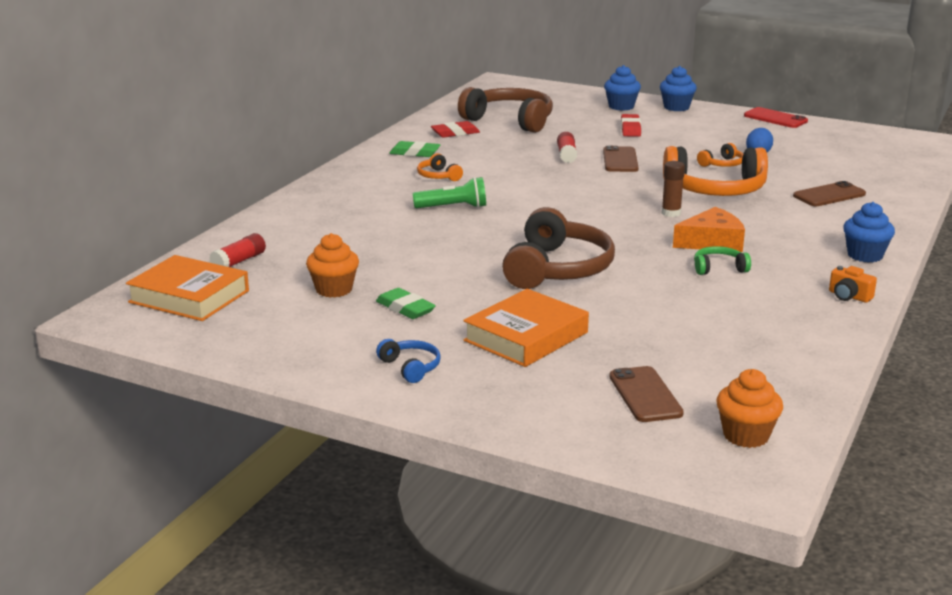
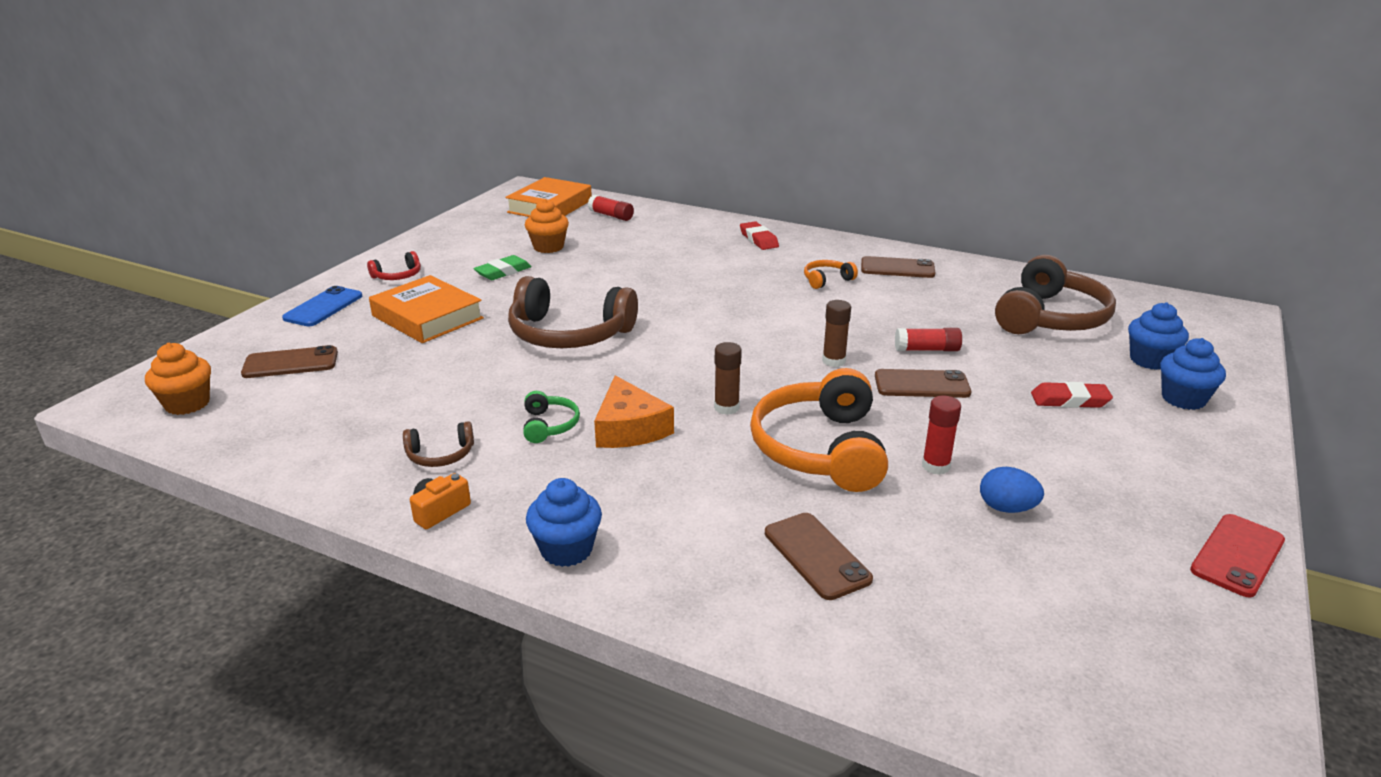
camera: 90 degrees right, 5 degrees up
blue headphones [376,339,441,383] -> red headphones [367,251,421,280]
green eraser [389,141,441,157] -> brown phone [861,256,935,278]
green flashlight [413,177,486,208] -> none
red eraser [431,121,480,138] -> red eraser moved to [740,221,779,250]
blue cupcake [660,66,697,111] -> blue cupcake moved to [1128,302,1189,370]
orange headphones [697,143,743,167] -> red glue stick [922,396,961,475]
none -> blue phone [282,286,362,326]
none -> brown headphones [403,421,474,467]
none -> brown glue stick [822,300,851,367]

